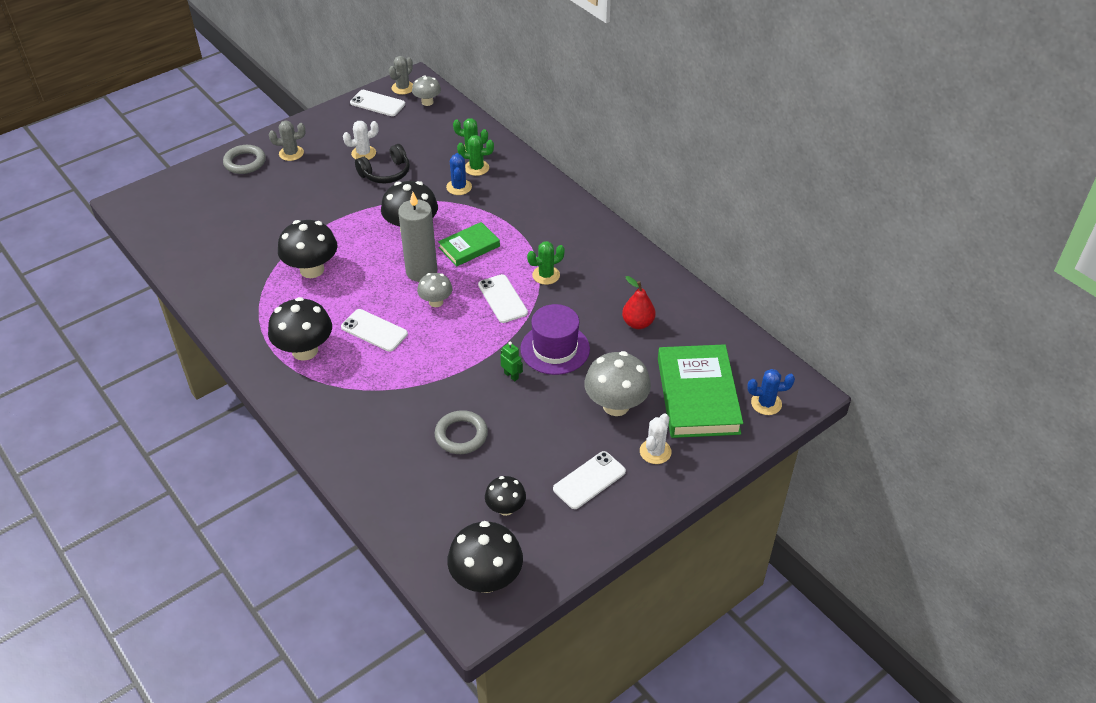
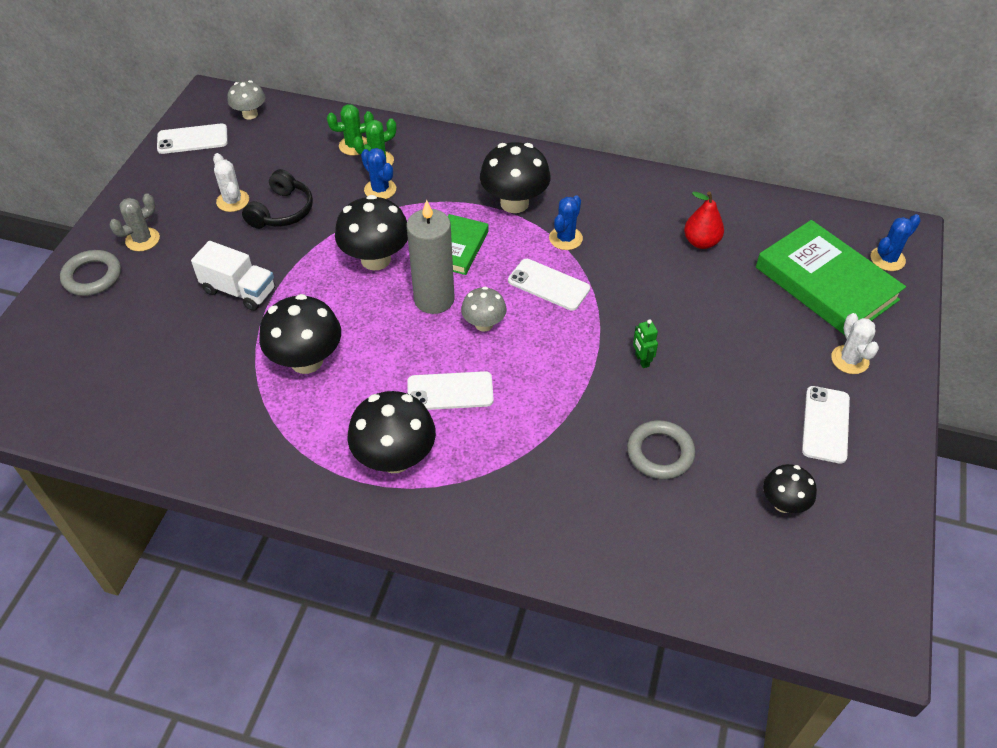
camera: 35 degrees left, 5 degrees up
white cactus [343,121,379,160] -> white cactus turned 60 degrees counterclockwise [213,153,249,212]
grey cactus [389,56,413,95] -> none
black mushroom [447,521,523,593] -> black mushroom moved to [480,142,551,213]
green robot [500,342,523,381] -> green robot turned 120 degrees counterclockwise [633,319,658,368]
purple hat [520,304,590,375] -> none
green cactus [527,241,565,285] -> blue cactus [549,195,583,250]
grey mushroom [584,351,651,416] -> none
none -> white truck [191,241,275,311]

